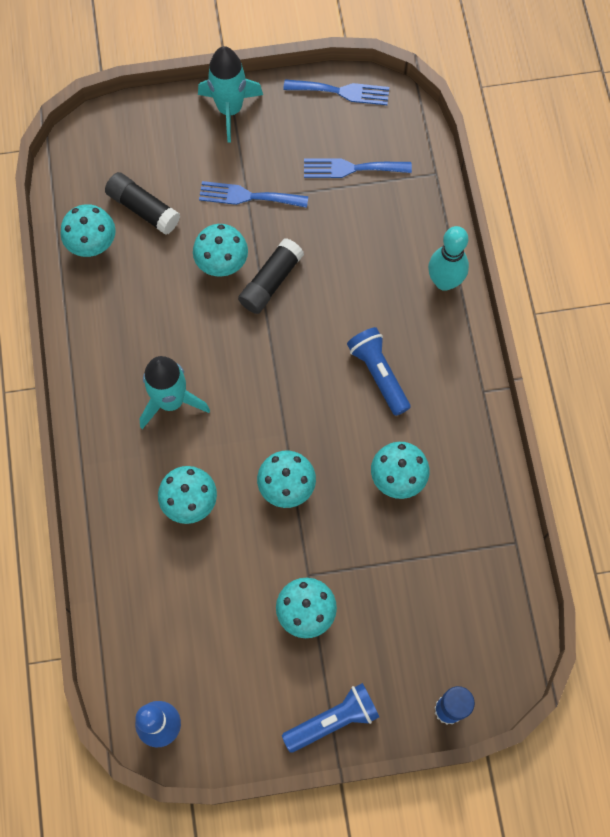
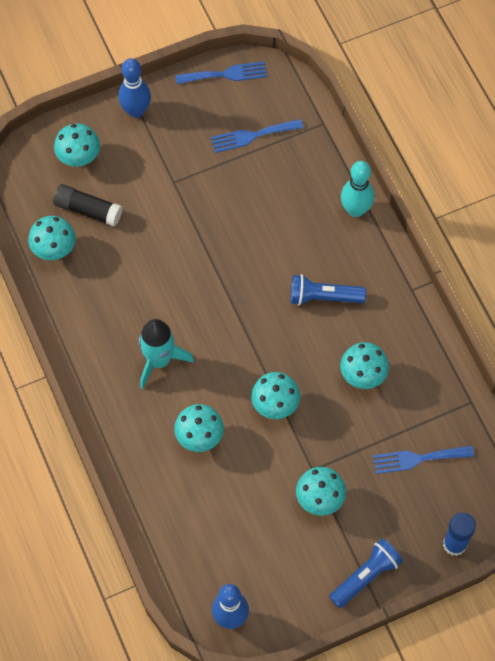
camera: 15 degrees left, 5 degrees down
turquoise mushroom [193,224,248,277] -> turquoise mushroom moved to [54,123,100,167]
turquoise rocket [198,46,263,142] -> blue bowling pin [118,58,151,118]
blue fork [199,181,308,208] -> blue fork moved to [373,446,474,474]
black glue stick [238,238,304,314] -> none
blue flashlight [347,327,410,416] -> blue flashlight turned 45 degrees counterclockwise [290,274,366,306]

